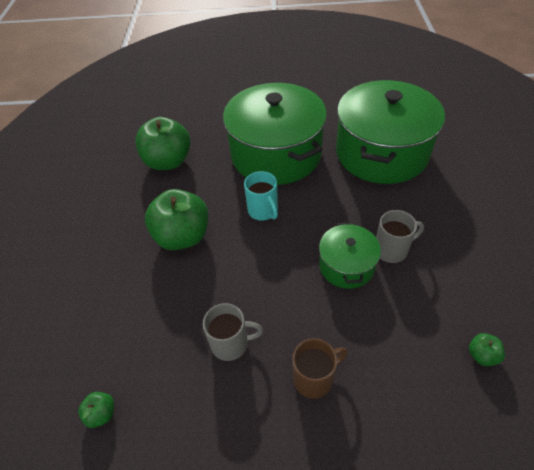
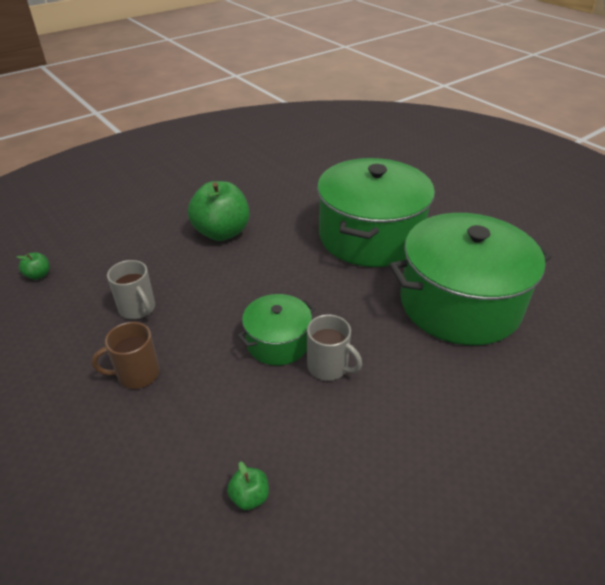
camera: 50 degrees right, 10 degrees down
green apple [135,117,191,170] -> none
turquoise mug [244,171,278,221] -> none
brown mug [292,338,348,399] -> brown mug turned 135 degrees clockwise [92,322,160,389]

